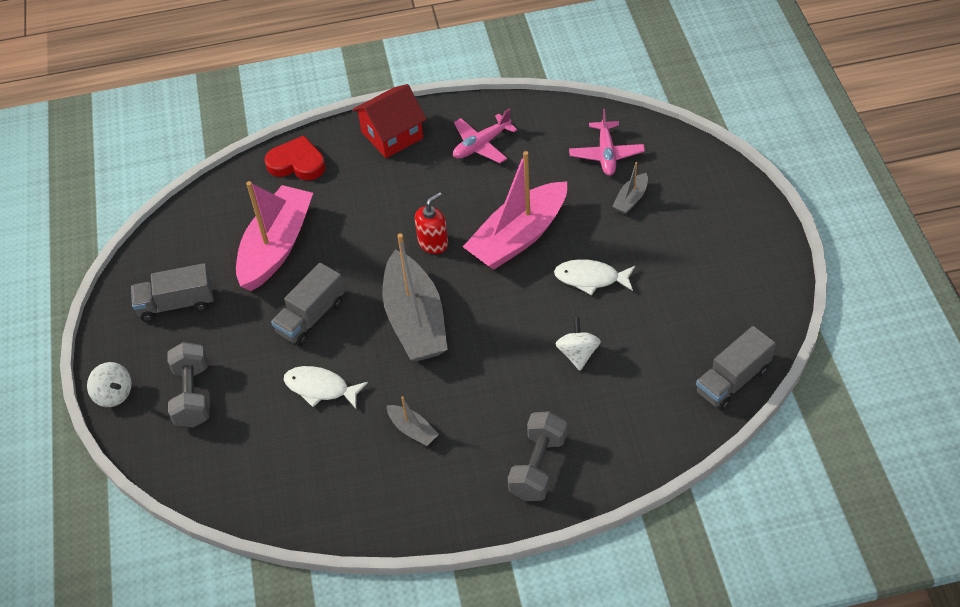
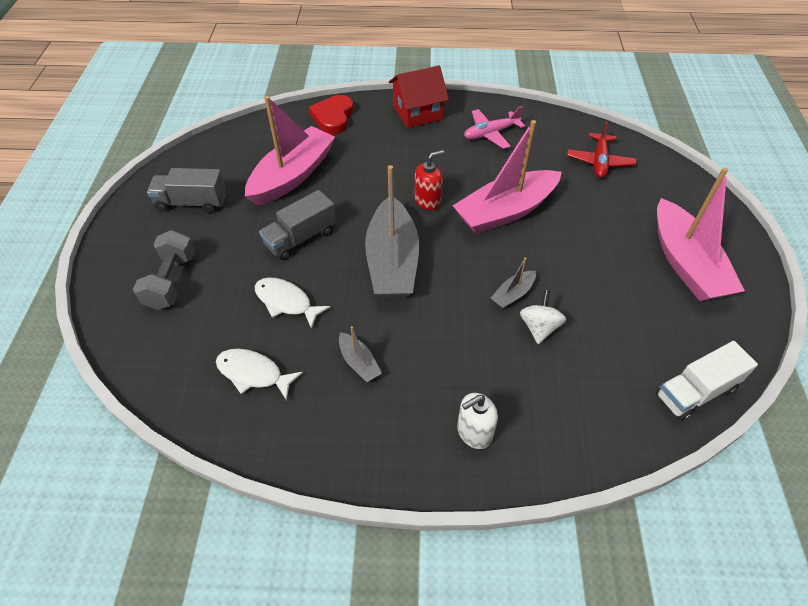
camera: 10 degrees right, 0 degrees up
white spinning top [87,362,132,407] -> none
red heart [265,135,326,180] -> red heart turned 105 degrees counterclockwise [309,95,354,134]
grey dumbbell [508,411,567,501] -> white soap dispenser [457,393,498,449]
white fish [554,259,635,295] -> white fish moved to [216,349,303,401]
pink plane [569,109,645,176] -> red plane [567,122,636,178]
grey boat [612,162,648,214] -> grey boat moved to [491,257,536,309]
grey truck [695,326,776,411] -> white truck [656,341,758,421]
none -> pink boat [657,167,745,301]

